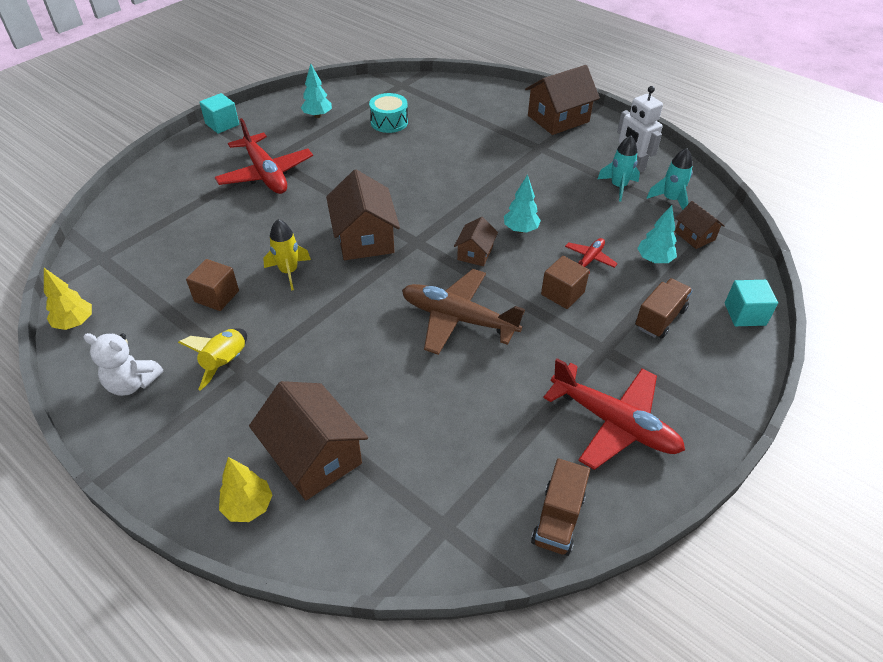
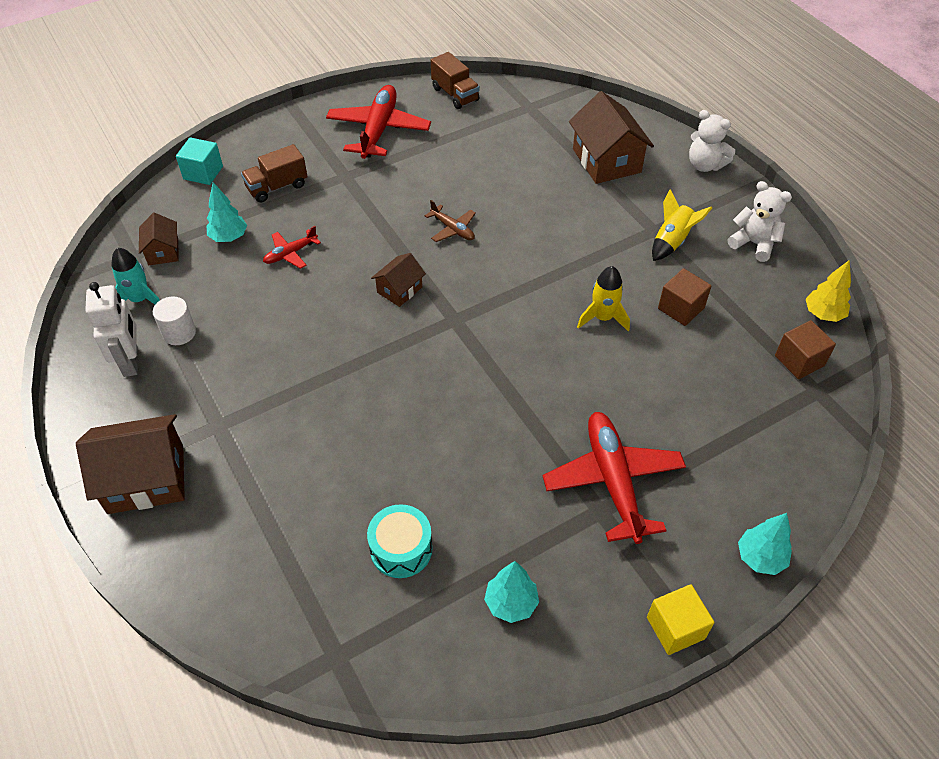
camera: 160 degrees left, 5 degrees up
turquoise cube [199,93,239,134] -> yellow cube [647,584,714,655]
yellow tree [219,457,272,522] -> none
brown house [326,169,400,260] -> none
brown plane [402,269,525,355] -> brown plane [425,200,476,242], size x0.49
turquoise tree [504,174,541,233] -> turquoise tree moved to [738,513,792,575]
brown truck [531,459,590,556] -> brown truck turned 105 degrees clockwise [431,52,480,109]
brown cube [541,256,590,309] -> brown cube moved to [775,320,836,379]
red plane [543,358,685,470] -> red plane turned 45 degrees clockwise [326,85,431,159]
turquoise rocket [597,135,640,202] -> white cylinder [153,296,196,345]
none -> white teddy bear [689,110,735,172]

